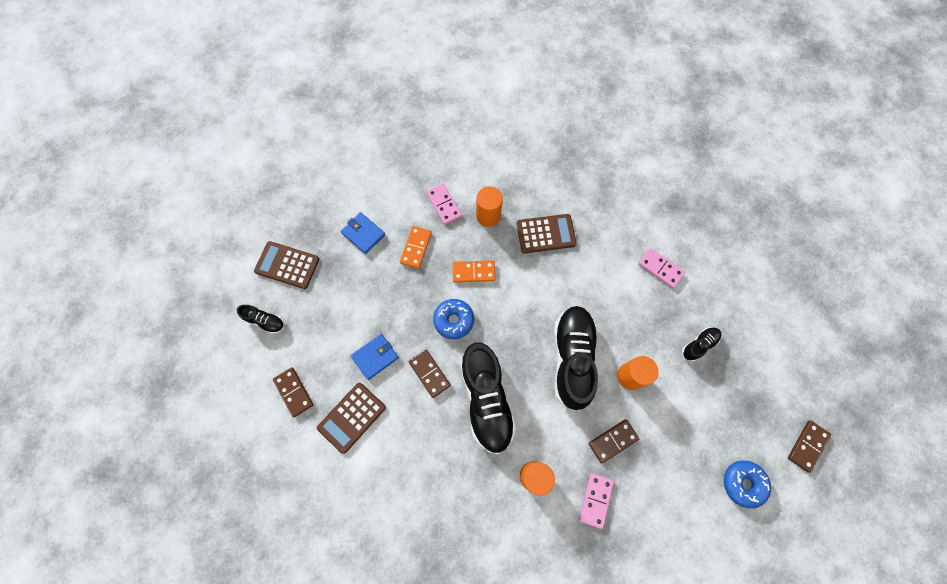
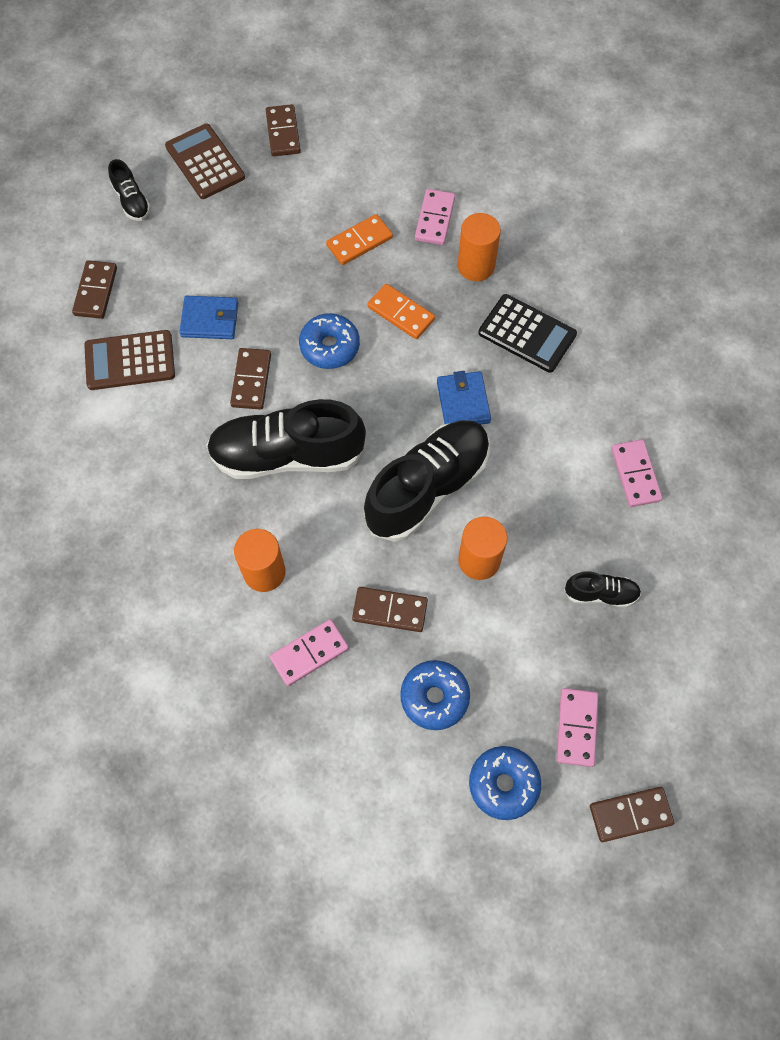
camera: 40 degrees right, 5 degrees down
blue wallet [341,212,385,254] -> blue wallet moved to [437,371,491,425]
black shoe [460,342,516,454] -> black shoe turned 60 degrees clockwise [206,399,366,479]
brown calculator [517,214,577,253] -> black calculator [478,294,577,373]
none -> brown domino [266,104,301,156]
none -> blue donut [400,660,470,730]
none -> pink domino [557,688,598,767]

